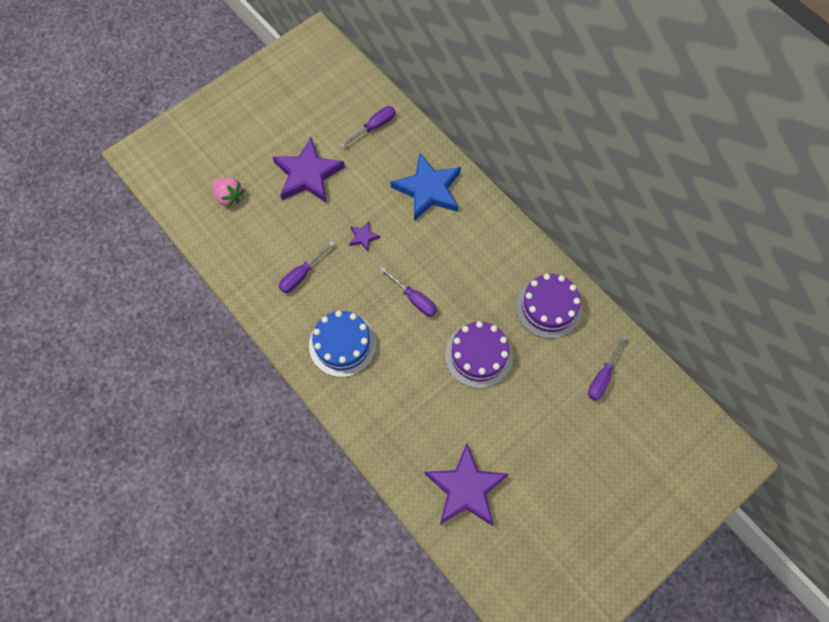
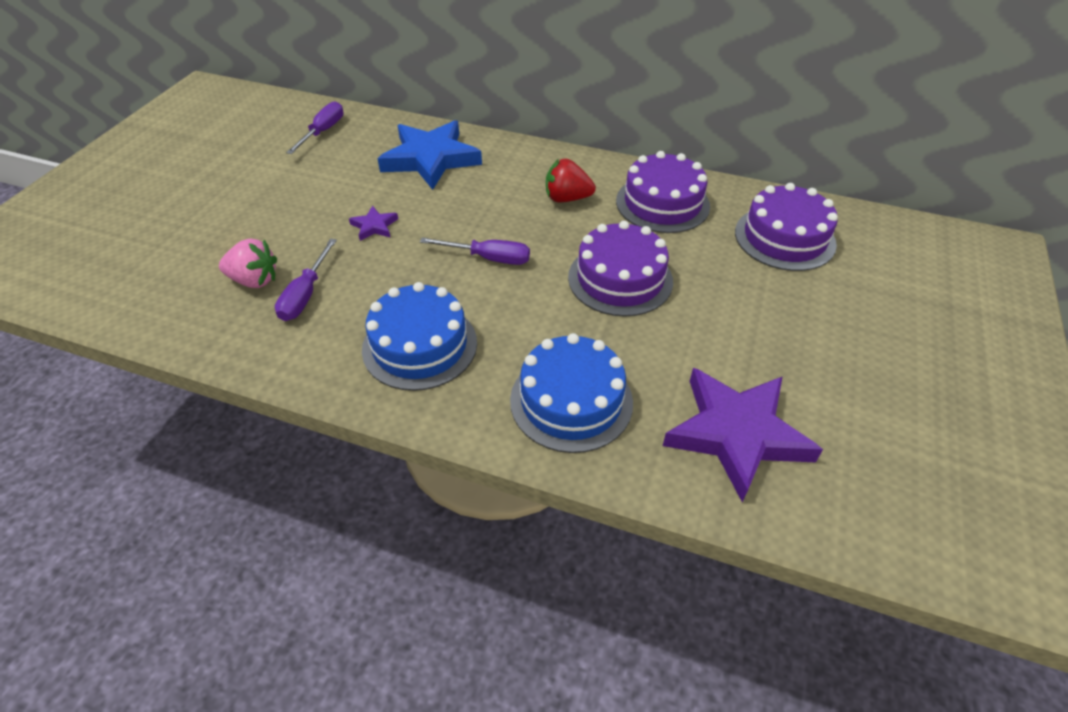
camera: 30 degrees left, 20 degrees down
pink strawberry [212,178,244,207] -> pink strawberry moved to [219,238,277,288]
purple star [273,137,345,203] -> none
purple screwdriver [588,335,627,401] -> purple cake [735,183,838,271]
none -> blue cake [510,333,633,453]
none -> red strawberry [546,159,596,202]

